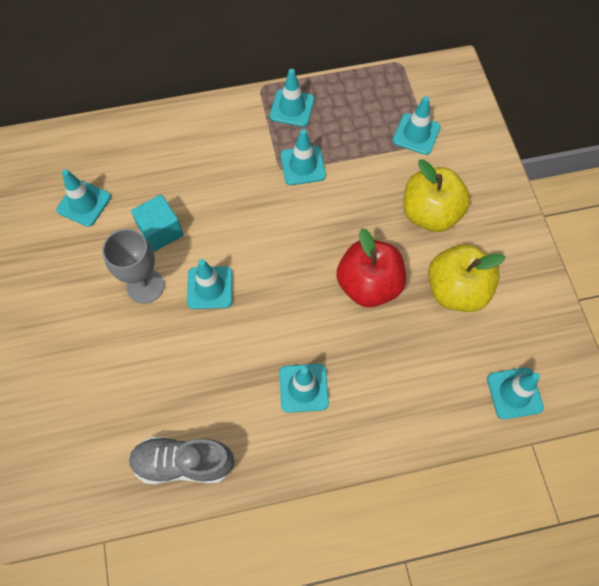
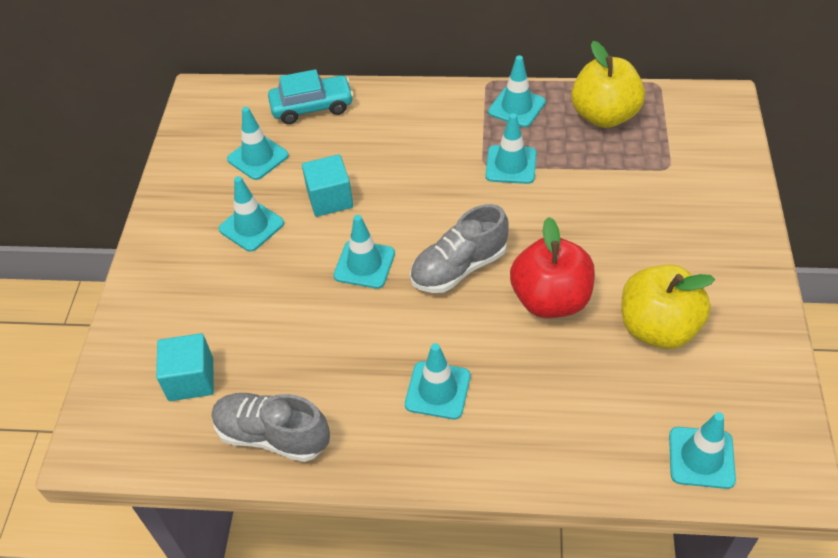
camera: 20 degrees right, 15 degrees down
grey goblet [102,229,164,304] -> none
turquoise traffic cone [393,96,441,155] -> turquoise traffic cone moved to [219,176,284,252]
yellow apple [403,159,471,232] -> yellow apple moved to [571,41,645,128]
none -> turquoise cube [156,333,214,401]
none -> turquoise car [268,69,354,124]
none -> grey shoe [410,204,509,293]

